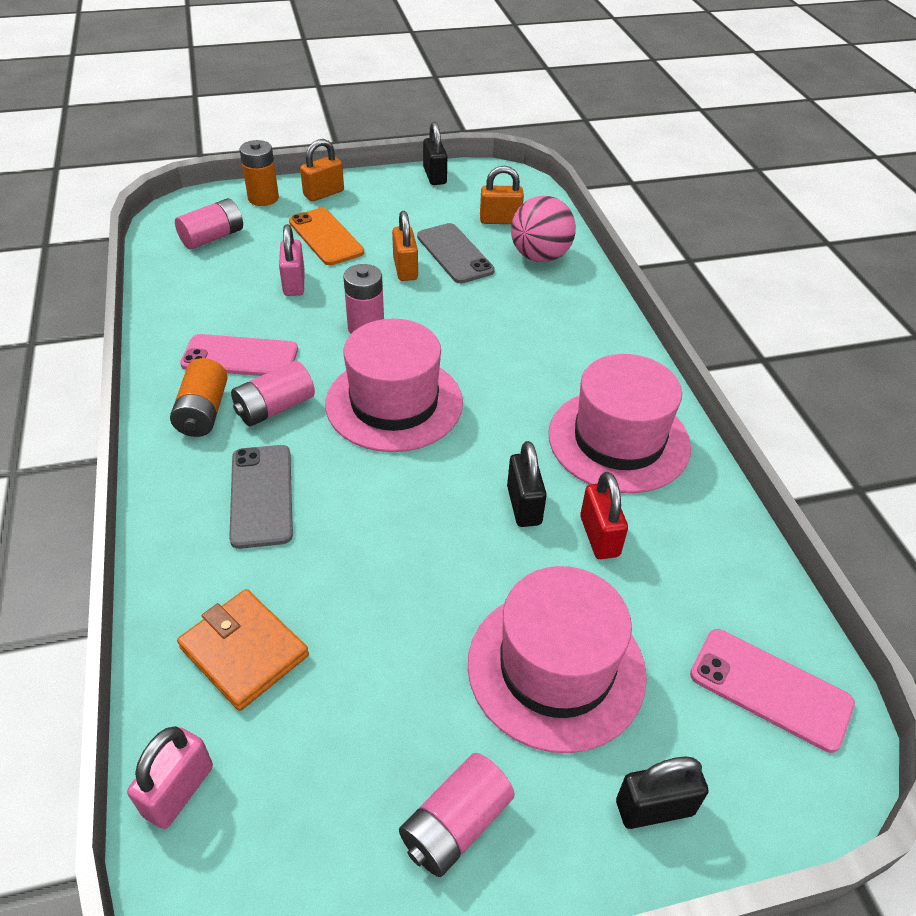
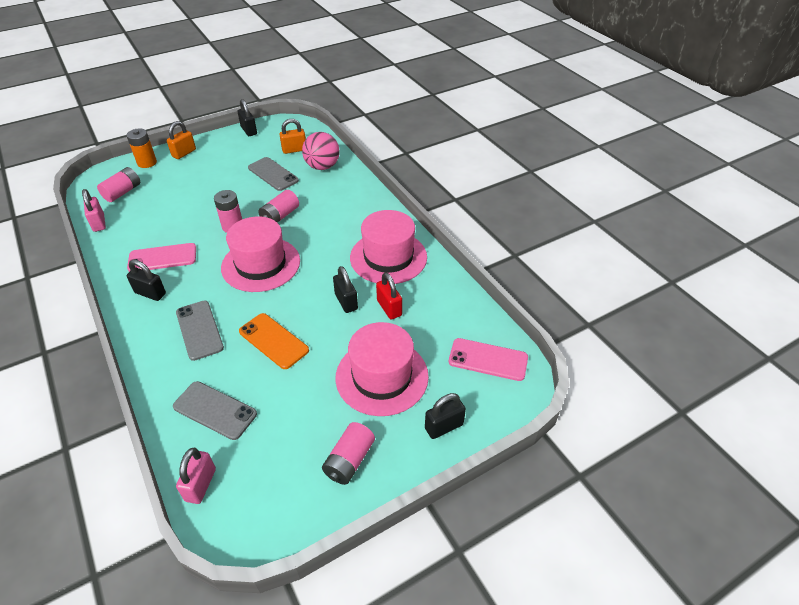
camera: 15 degrees left, 0 degrees up
orange battery [170,358,228,437] -> black padlock [127,260,166,301]
orange wallet [177,589,309,711] -> grey phone [173,381,257,440]
pink battery [231,361,315,426] -> pink battery moved to [258,190,299,223]
pink padlock [279,224,305,296] -> pink padlock moved to [82,189,106,232]
orange phone [289,208,364,265] -> orange phone moved to [239,313,309,369]
orange padlock [392,211,418,281] -> none

